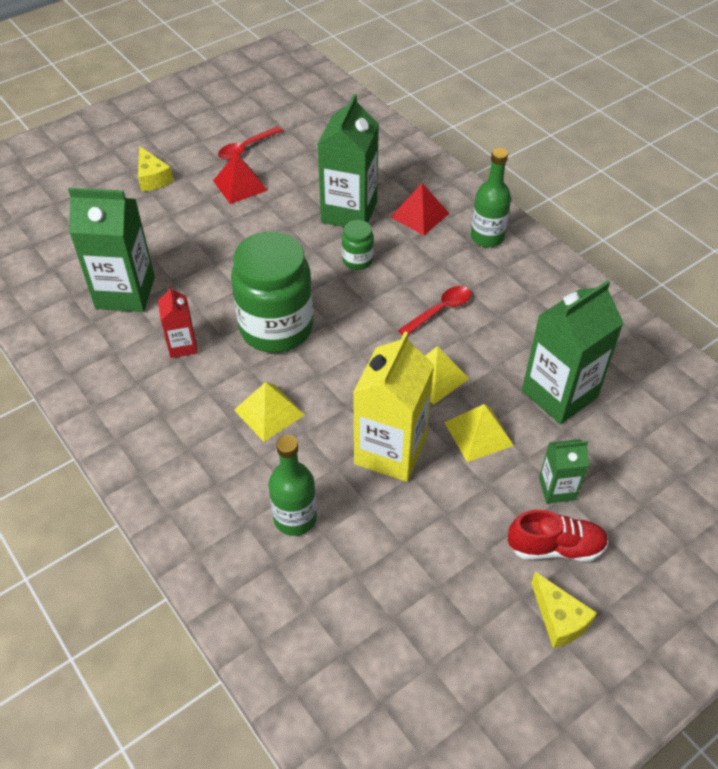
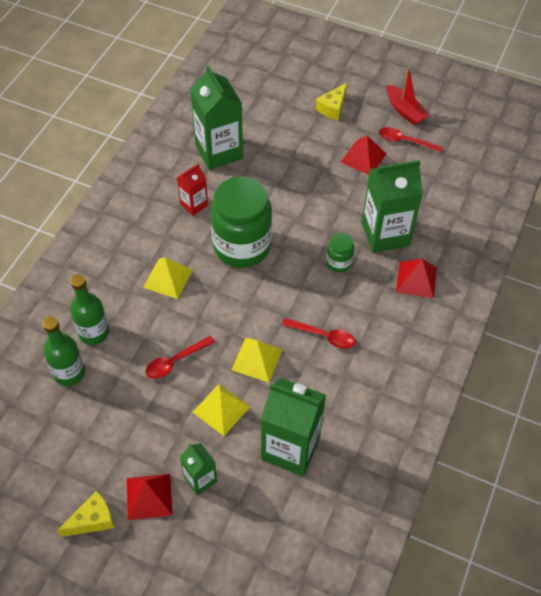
camera: 60 degrees right, 5 degrees up
yellow carton [353,332,434,482] -> red spoon [145,336,215,379]
green bottle [471,148,511,247] -> green bottle moved to [43,316,85,386]
red shoe [507,510,608,561] -> red pyramid [127,474,173,520]
yellow cheese [531,572,597,648] -> yellow cheese turned 150 degrees counterclockwise [57,491,114,537]
none -> red boat [387,67,429,125]

